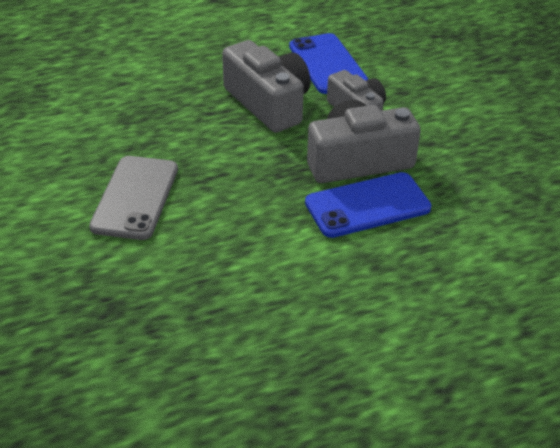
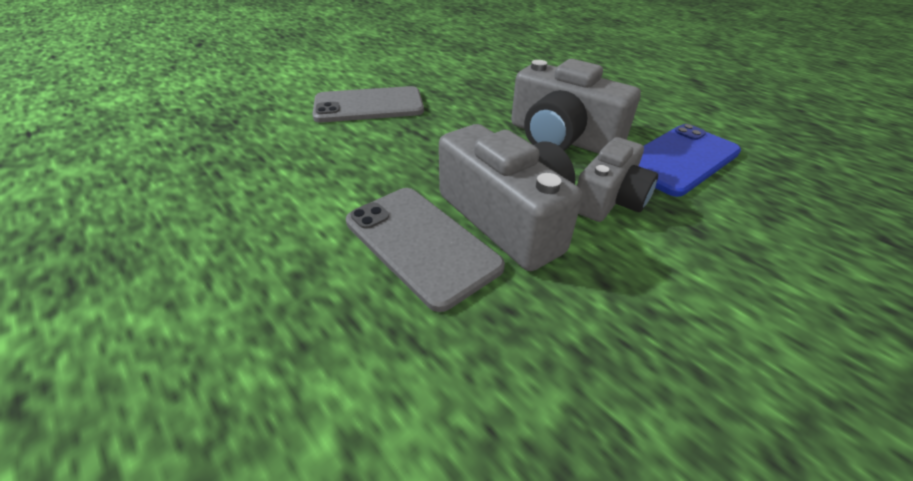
camera: 70 degrees right, 0 degrees up
grey camera [222,40,310,133] -> grey camera turned 90 degrees clockwise [511,59,641,154]
blue phone [305,172,431,238] -> grey phone [346,188,505,312]

